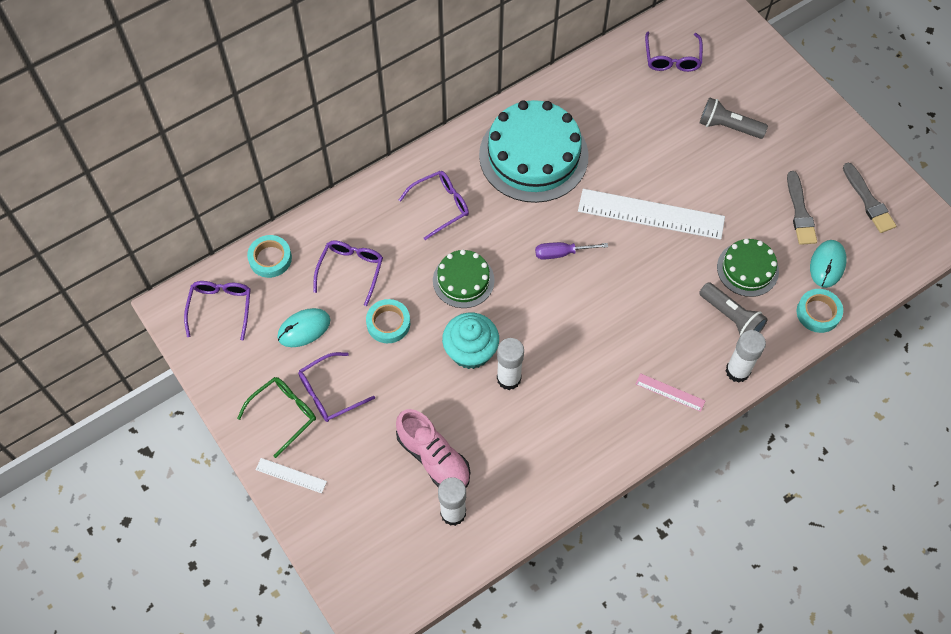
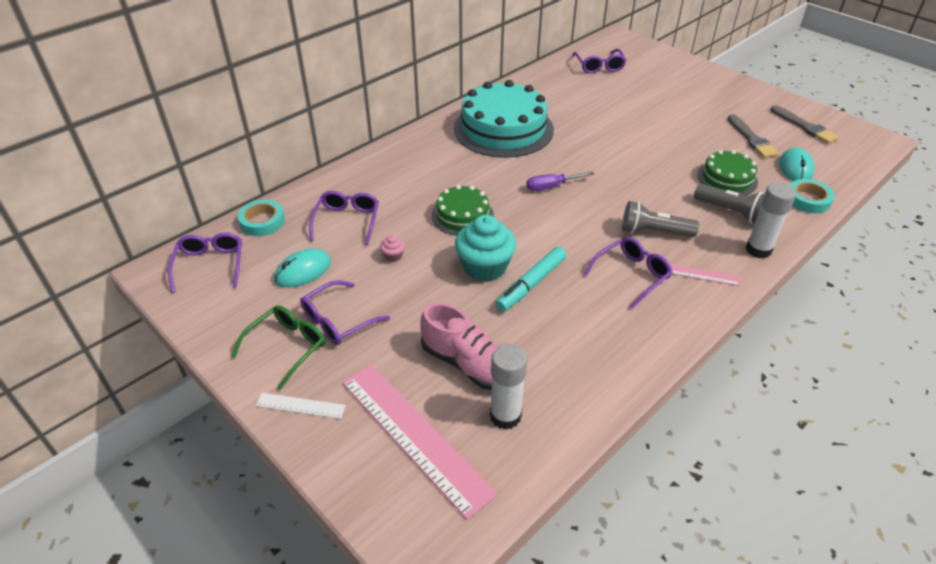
camera: 10 degrees left, 20 degrees down
turquoise tape [366,299,410,343] -> pink cupcake [380,235,405,262]
purple glasses [399,171,469,240] -> purple glasses moved to [584,237,673,309]
white glue stick [497,338,524,390] -> turquoise marker [495,247,566,312]
white ruler [578,189,725,240] -> none
grey flashlight [700,97,768,139] -> grey flashlight moved to [622,201,699,237]
none -> pink ruler [342,364,497,520]

